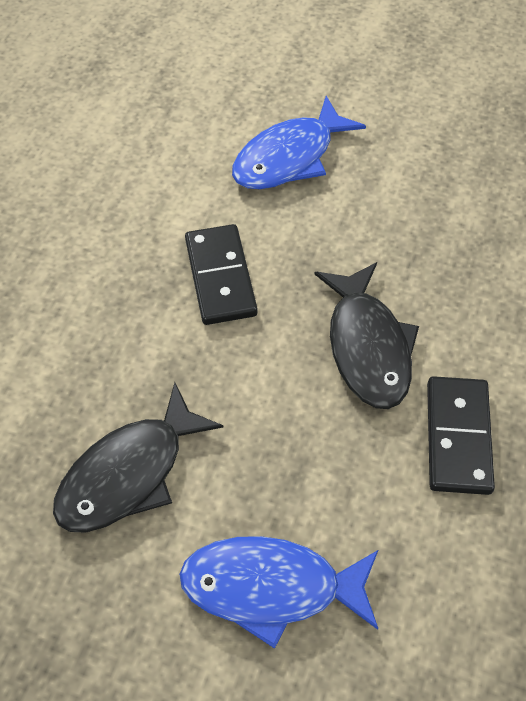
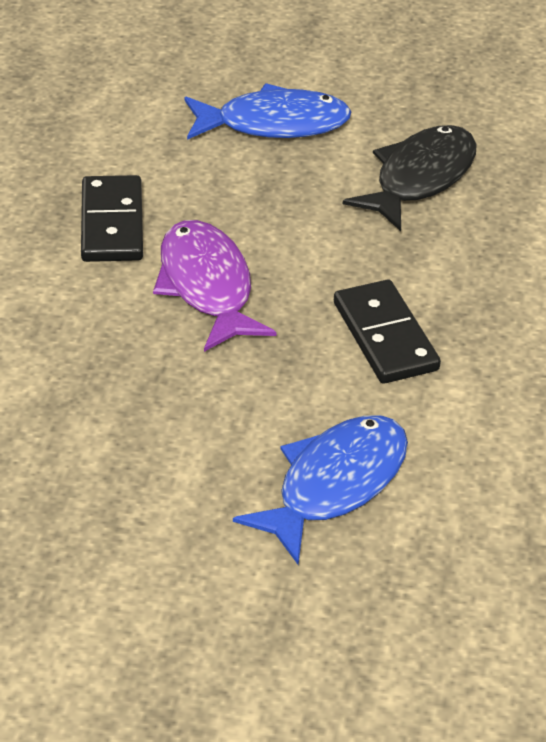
camera: 170 degrees right, 15 degrees down
black fish [315,262,419,409] -> purple fish [153,220,277,352]

